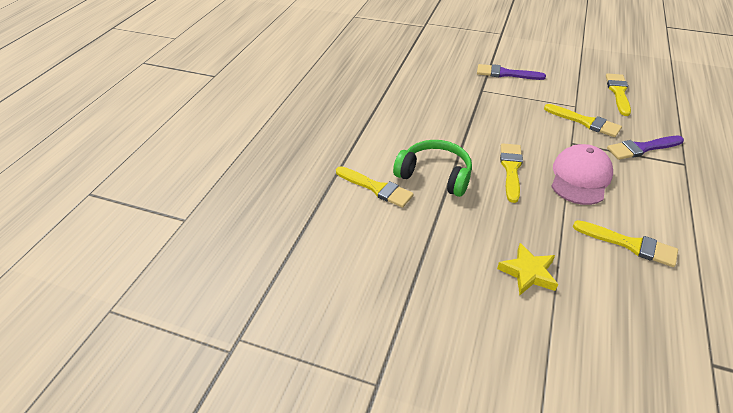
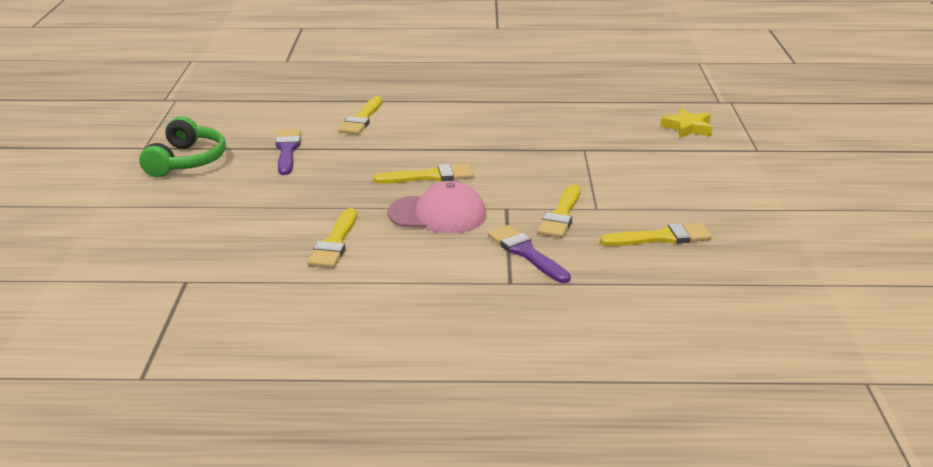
camera: 70 degrees right, 15 degrees down
green headphones [393,140,472,197] -> green headphones moved to [139,116,226,177]
purple brush [477,64,546,80] -> purple brush moved to [276,129,301,175]
yellow star [497,243,558,295] -> yellow star moved to [660,108,712,138]

